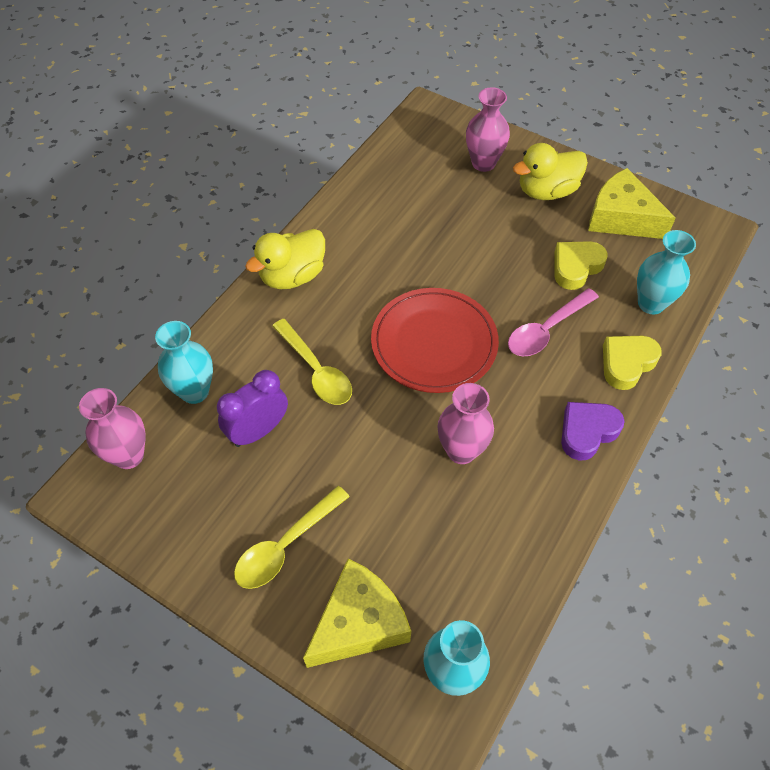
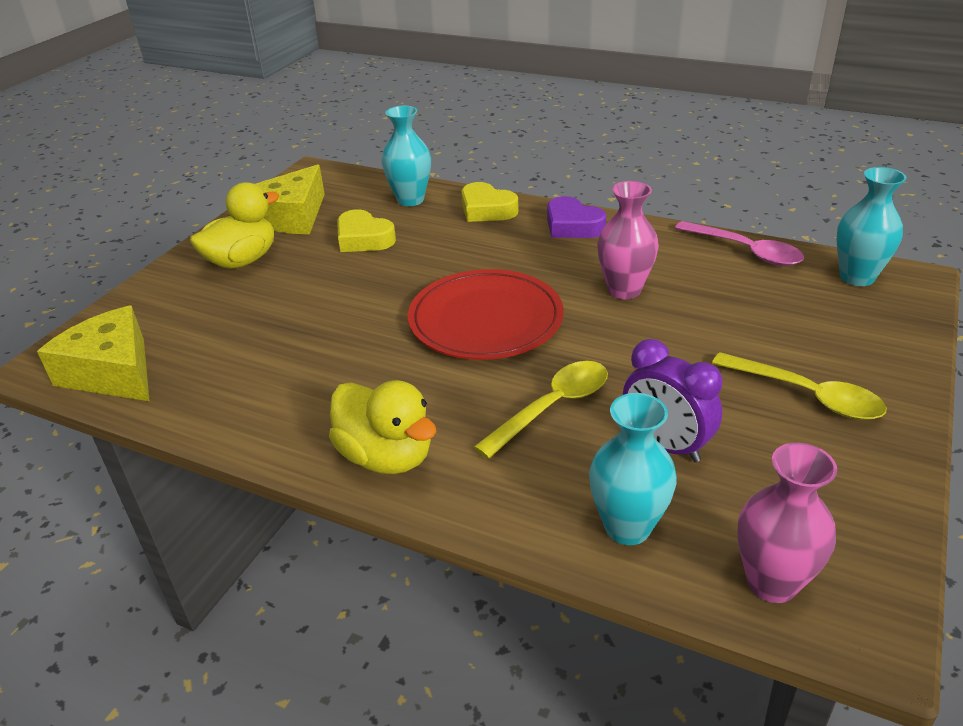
camera: 95 degrees left, 20 degrees down
yellow cheese [303,558,411,668] -> yellow cheese moved to [37,306,149,401]
pink vase [466,87,510,172] -> none
pink spoon [508,288,599,356] -> pink spoon moved to [675,221,804,266]
yellow duck [513,143,588,200] -> yellow duck turned 105 degrees counterclockwise [190,182,279,269]

